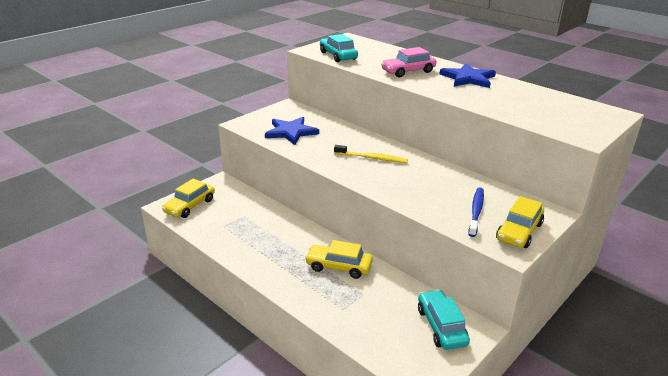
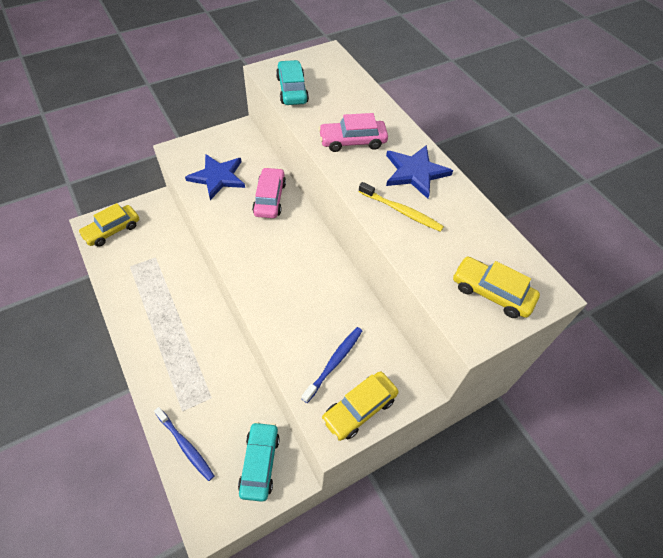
camera: 15 degrees right, 25 degrees up
yellow car [305,240,373,279] -> yellow car moved to [453,257,540,318]
yellow toothbrush [334,145,408,163] -> yellow toothbrush moved to [359,182,444,232]
none -> blue toothbrush [154,407,214,481]
none -> pink car [252,167,286,218]

